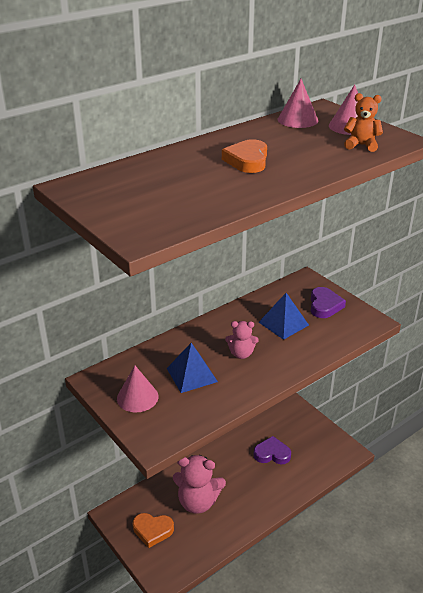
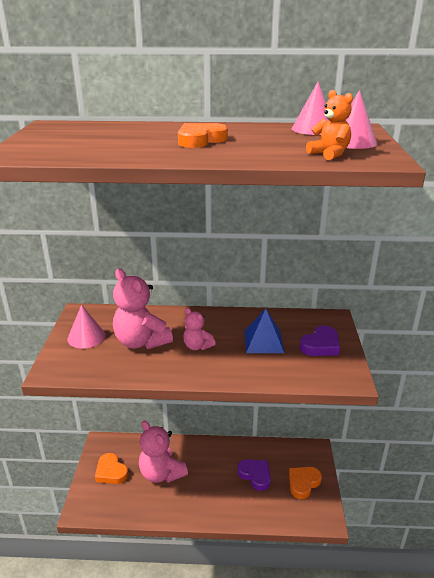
camera: 40 degrees right, 5 degrees down
blue pyramid [167,343,218,393] -> pink teddy bear [113,268,173,349]
none -> orange heart [289,467,322,499]

